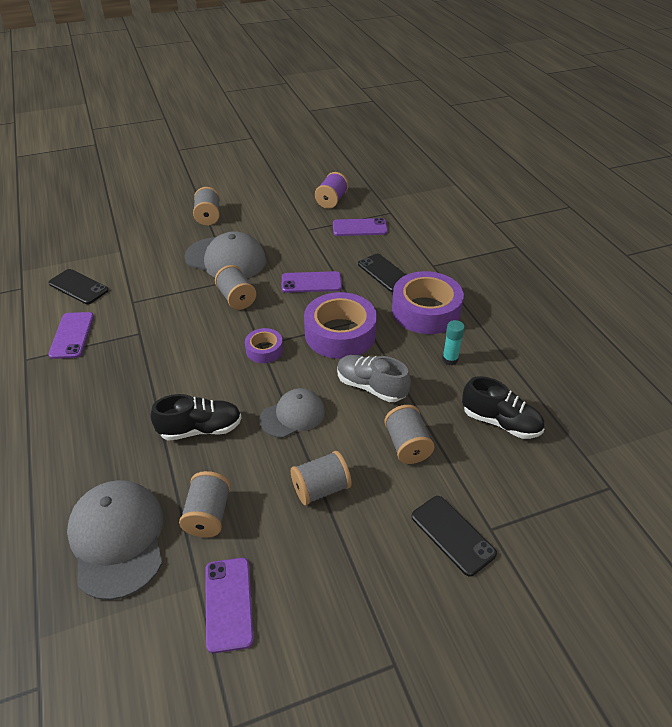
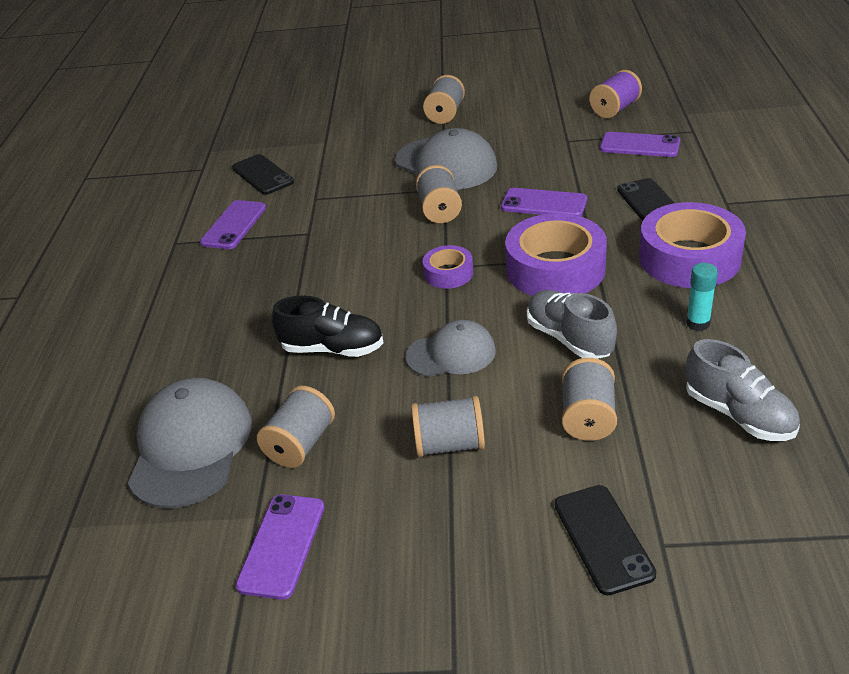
camera: 25 degrees right, 5 degrees down
black shoe [462,376,544,439] -> grey shoe [686,339,800,441]

